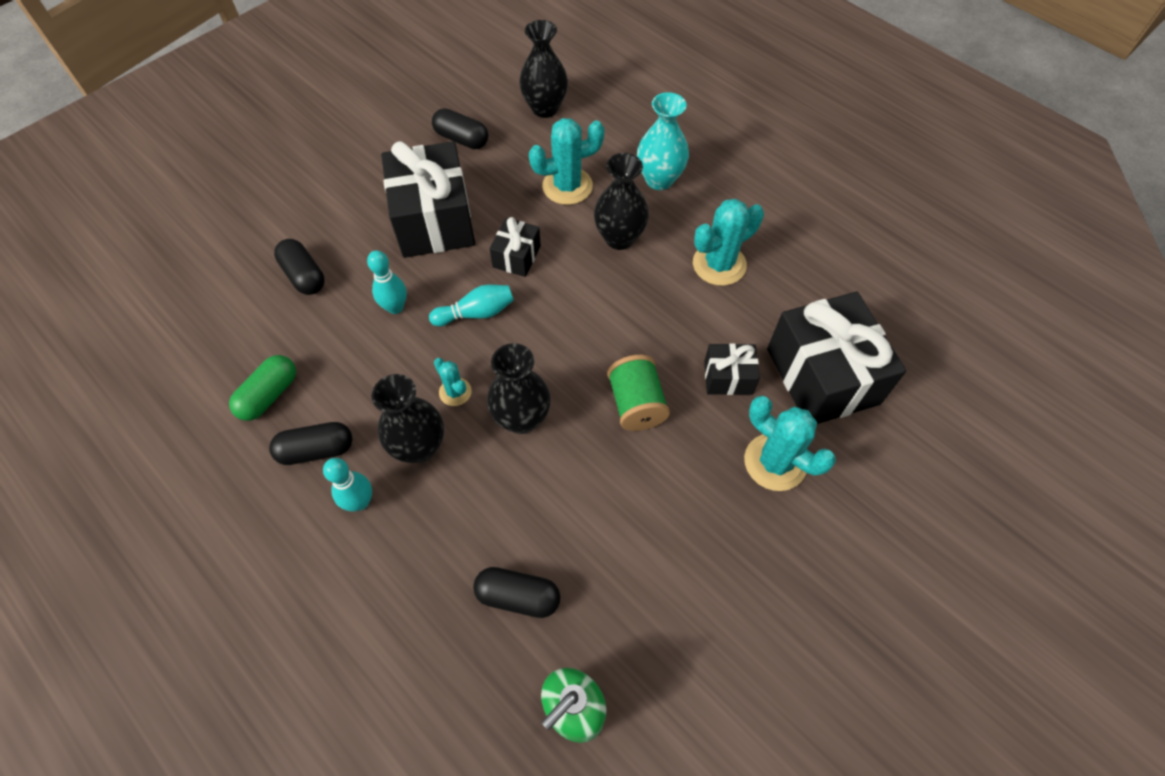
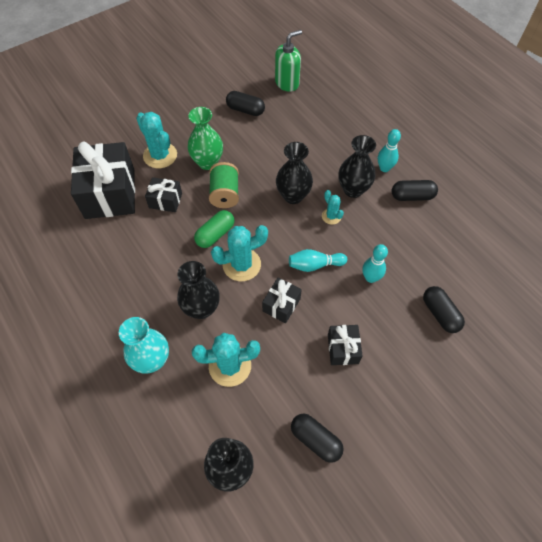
camera: 170 degrees left, 0 degrees up
green capsule [229,355,296,421] -> green capsule moved to [194,210,234,248]
black gift [381,141,475,258] -> black gift [328,325,363,365], size x0.49
black capsule [473,567,561,618] -> black capsule moved to [226,91,265,116]
turquoise cactus [693,199,764,286] -> turquoise cactus moved to [211,225,268,281]
none -> green vase [187,107,223,170]

